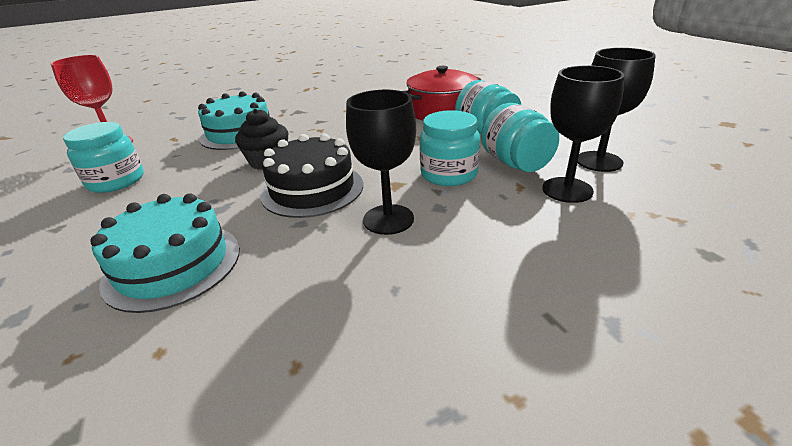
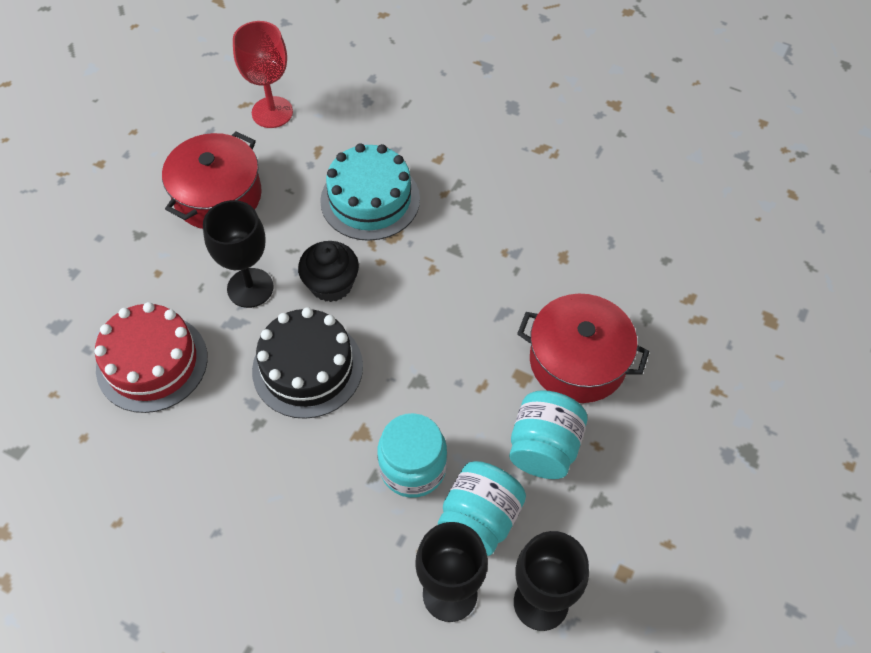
camera: 50 degrees right, 25 degrees up
turquoise jar [63,122,144,193] -> red pot [162,131,262,229]
turquoise cake [90,193,240,313] -> red cake [95,302,208,413]
black goblet [346,90,416,235] -> black goblet moved to [203,200,274,308]

